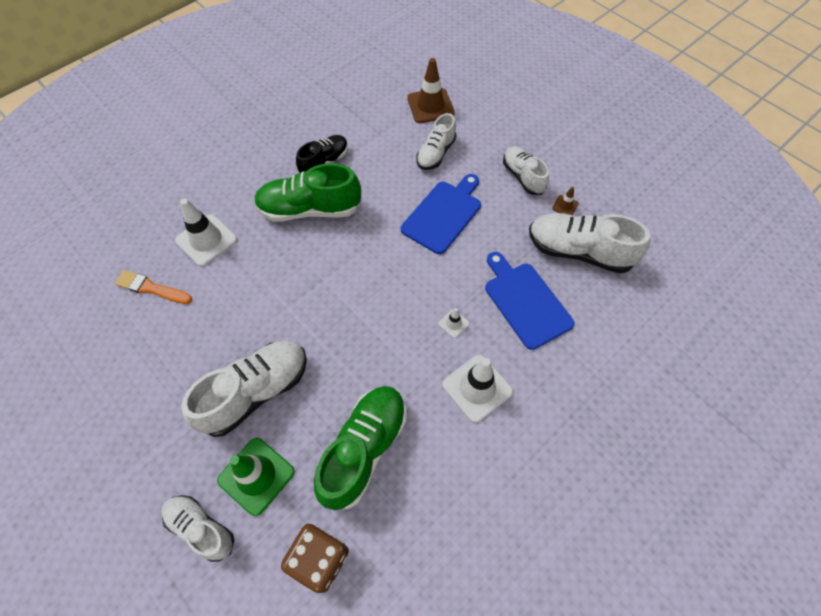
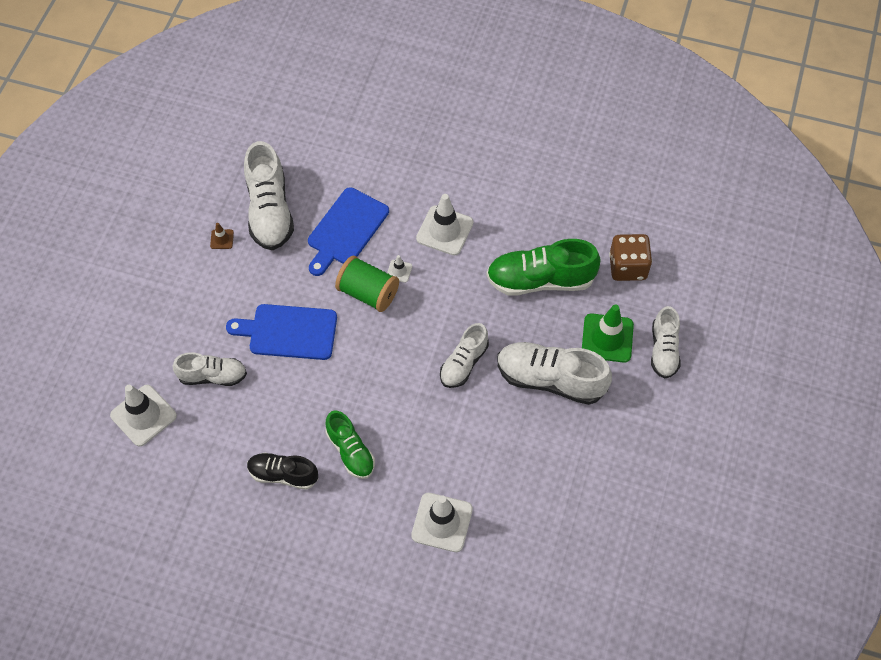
camera: 120 degrees left, 0 degrees up
orange brush [115,270,192,304] -> none
green shoe [254,163,361,221] -> green shoe [325,410,375,479], size x0.62
brown traffic cone [407,58,455,123] -> white traffic cone [110,385,177,447]
white shoe [503,146,549,195] -> white shoe moved to [440,323,489,388]
none -> green spool [335,256,399,312]

